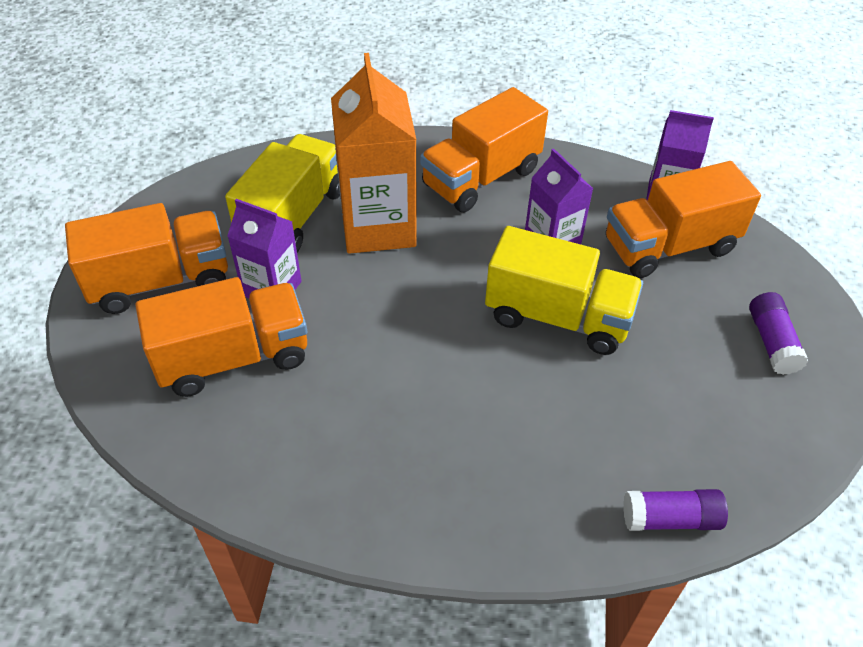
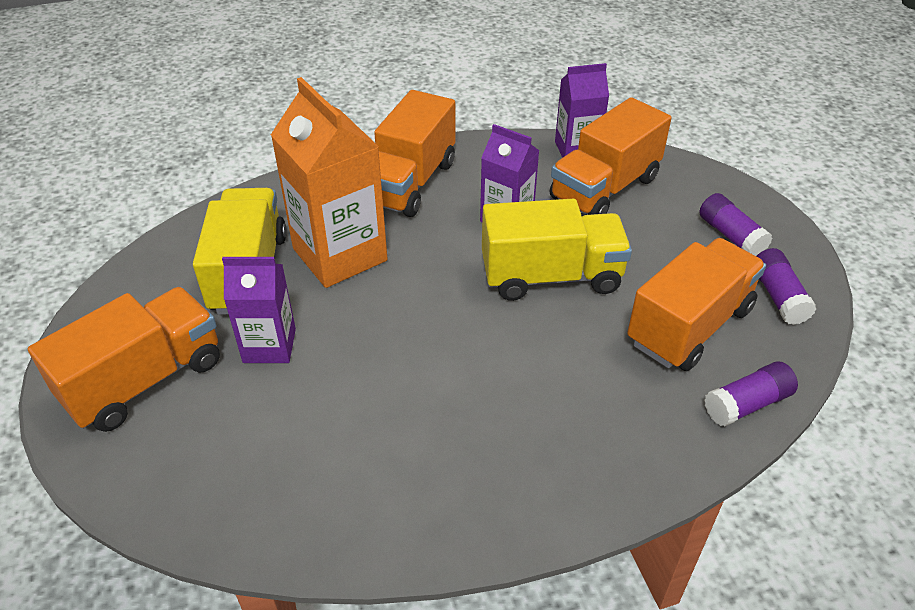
camera: 25 degrees left, 5 degrees down
orange truck [135,277,307,397] -> orange truck moved to [627,238,766,371]
none -> purple glue stick [757,248,817,325]

